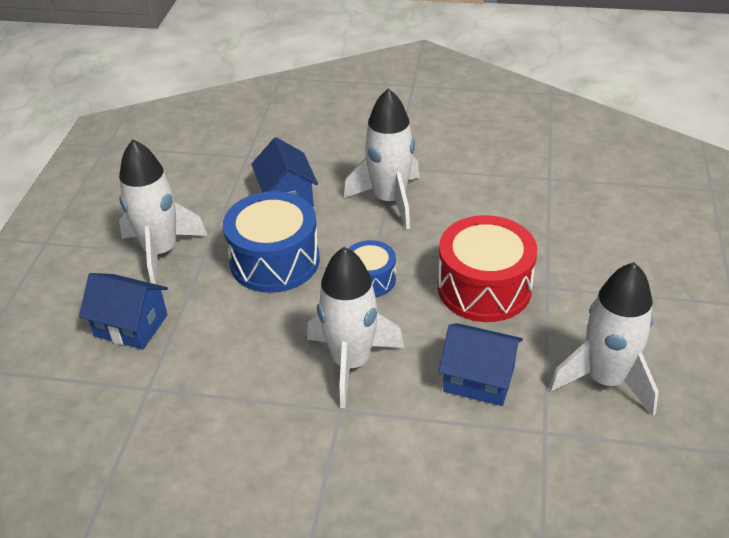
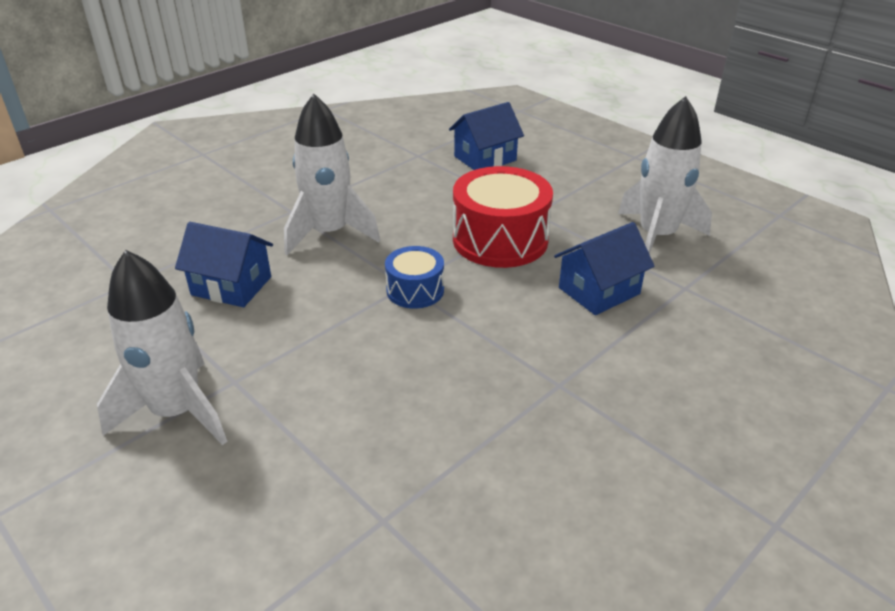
camera: 55 degrees left, 5 degrees down
blue house [79,273,168,350] -> blue house moved to [449,102,524,170]
blue drum [223,191,320,293] -> none
white rocket [307,247,404,408] -> none

